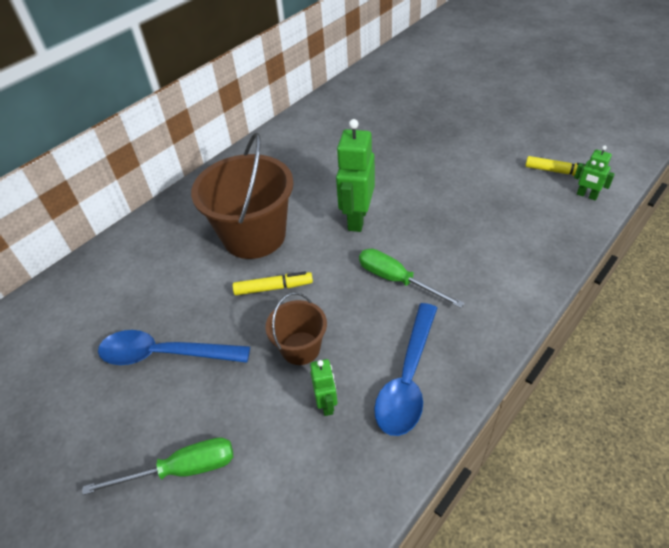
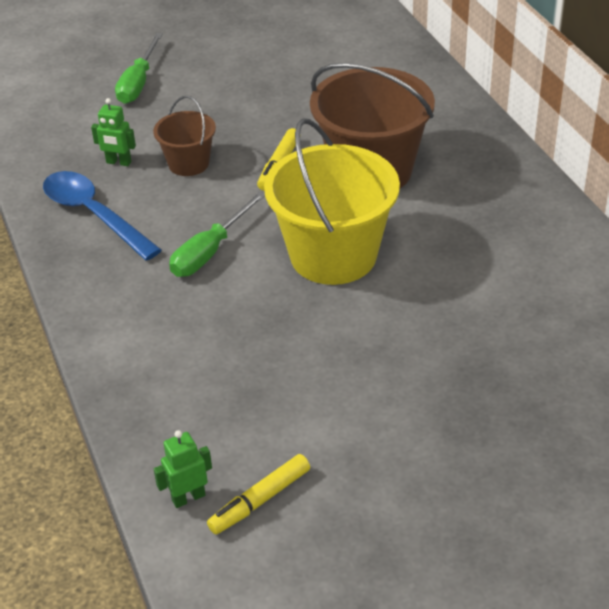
camera: 115 degrees right, 5 degrees down
blue spoon [98,330,250,365] -> none
green robot [336,119,375,232] -> yellow bucket [264,118,400,285]
green screwdriver [359,249,464,308] -> green screwdriver turned 150 degrees clockwise [169,192,265,277]

